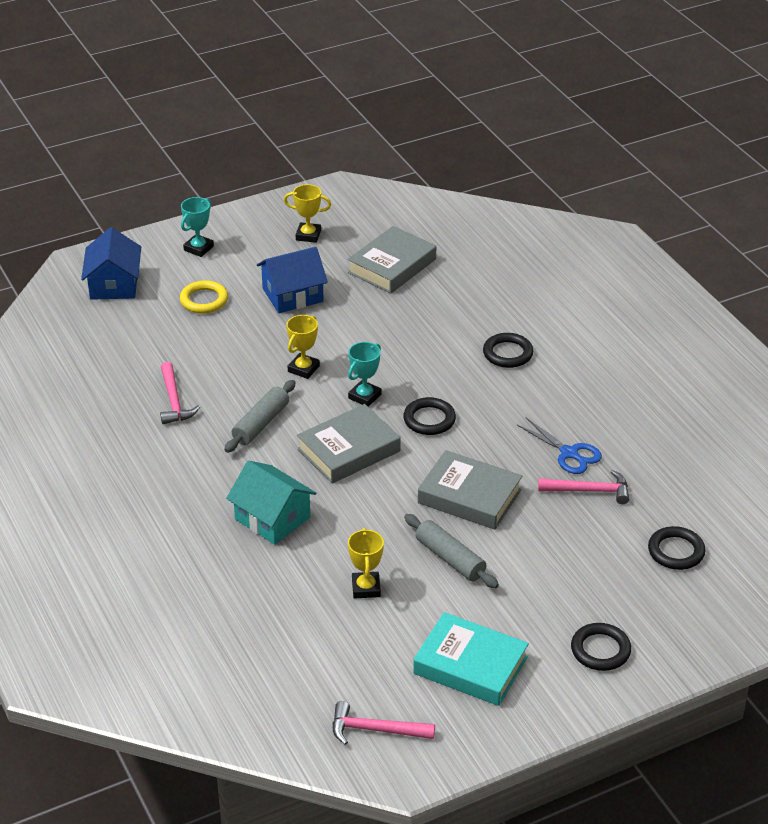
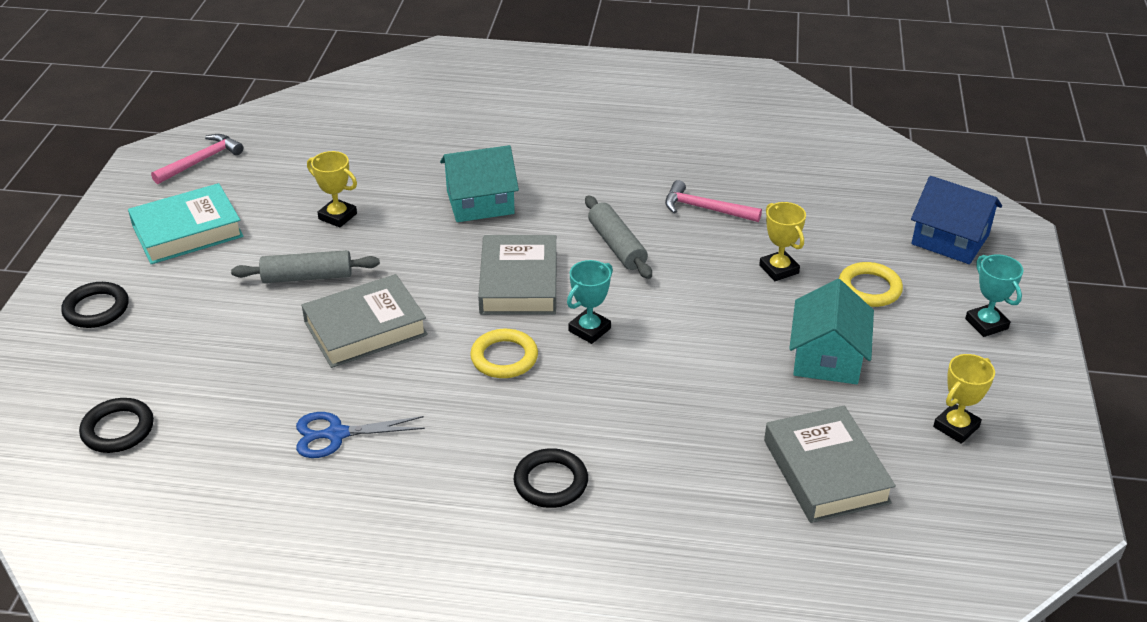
camera: 125 degrees right, 0 degrees up
blue house [257,247,328,313] -> turquoise house [789,279,874,384]
yellow trophy [286,315,320,379] -> yellow trophy moved to [759,202,806,281]
turquoise trophy [348,342,381,407] -> turquoise trophy turned 60 degrees clockwise [567,260,613,344]
black ring [403,397,456,435] -> yellow ring [470,329,538,378]
pink hammer [538,470,629,504] -> none

